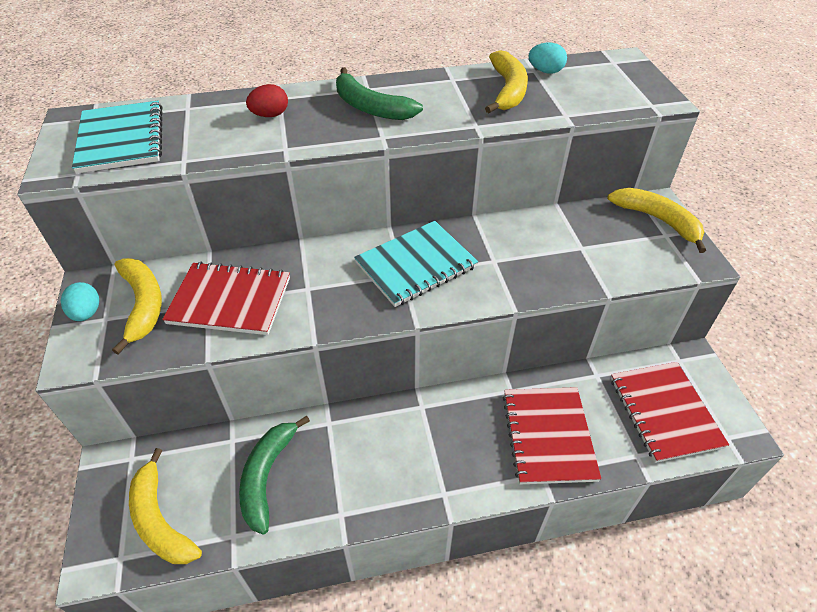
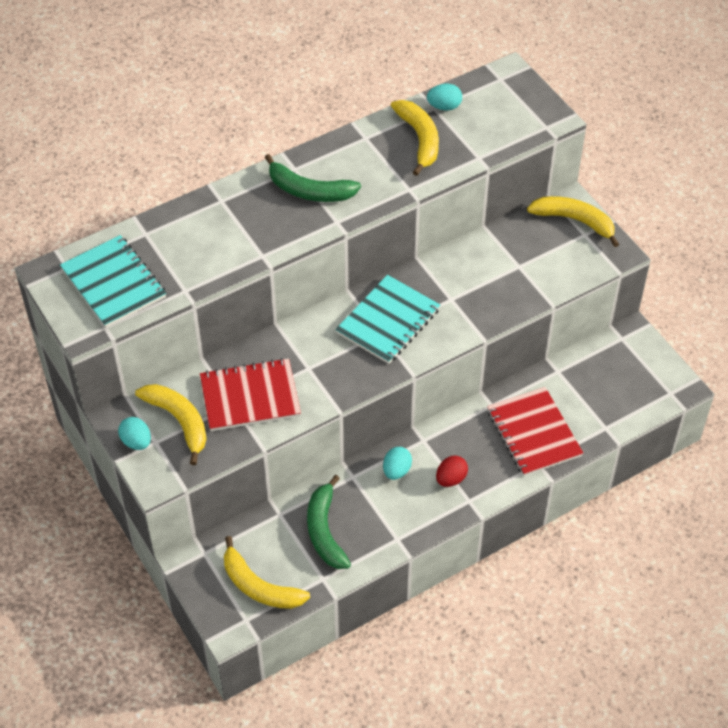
camera: 20 degrees left, 5 degrees up
red egg [246,84,288,117] -> red egg moved to [436,455,468,487]
red notebook [611,362,729,463] -> none
none -> turquoise egg [383,447,412,480]

